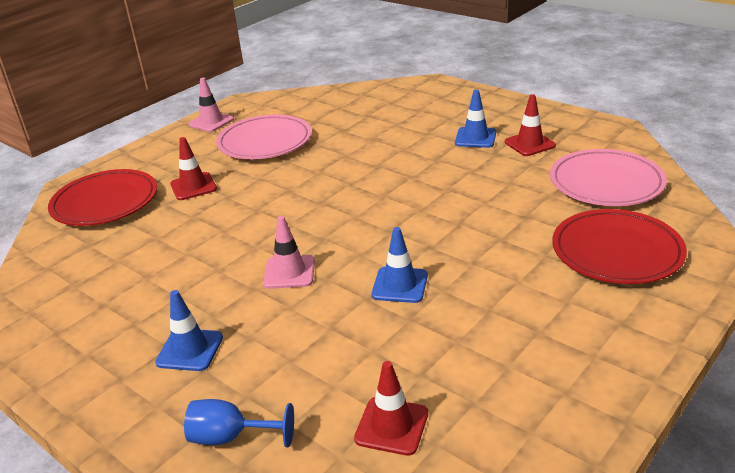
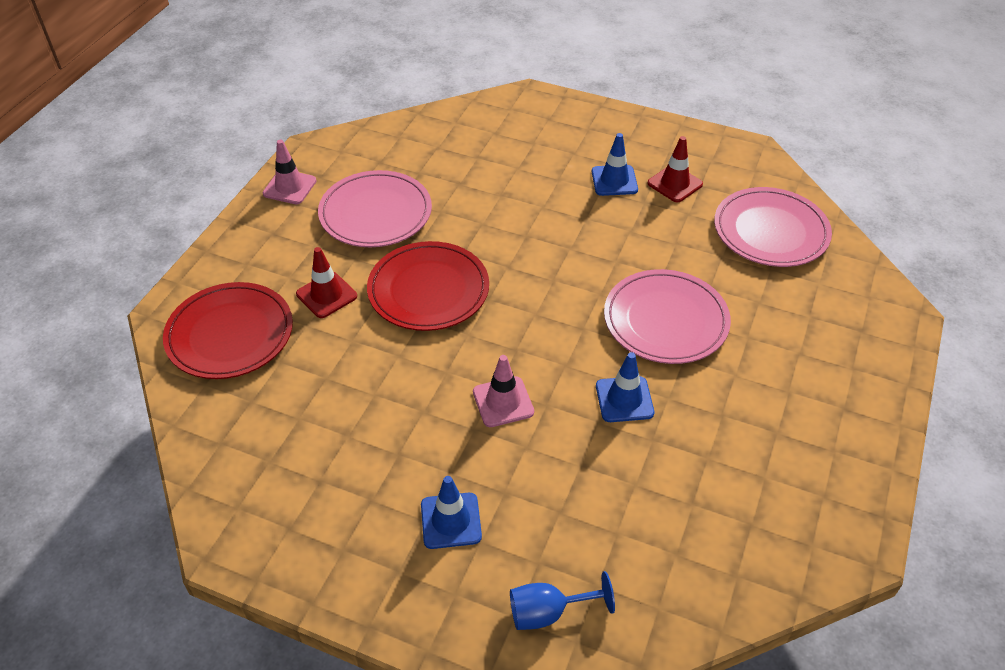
camera: 20 degrees left, 15 degrees up
red traffic cone [354,361,428,456] -> none
red plate [553,209,687,284] -> red plate moved to [367,241,489,331]
none -> pink plate [604,269,731,364]

